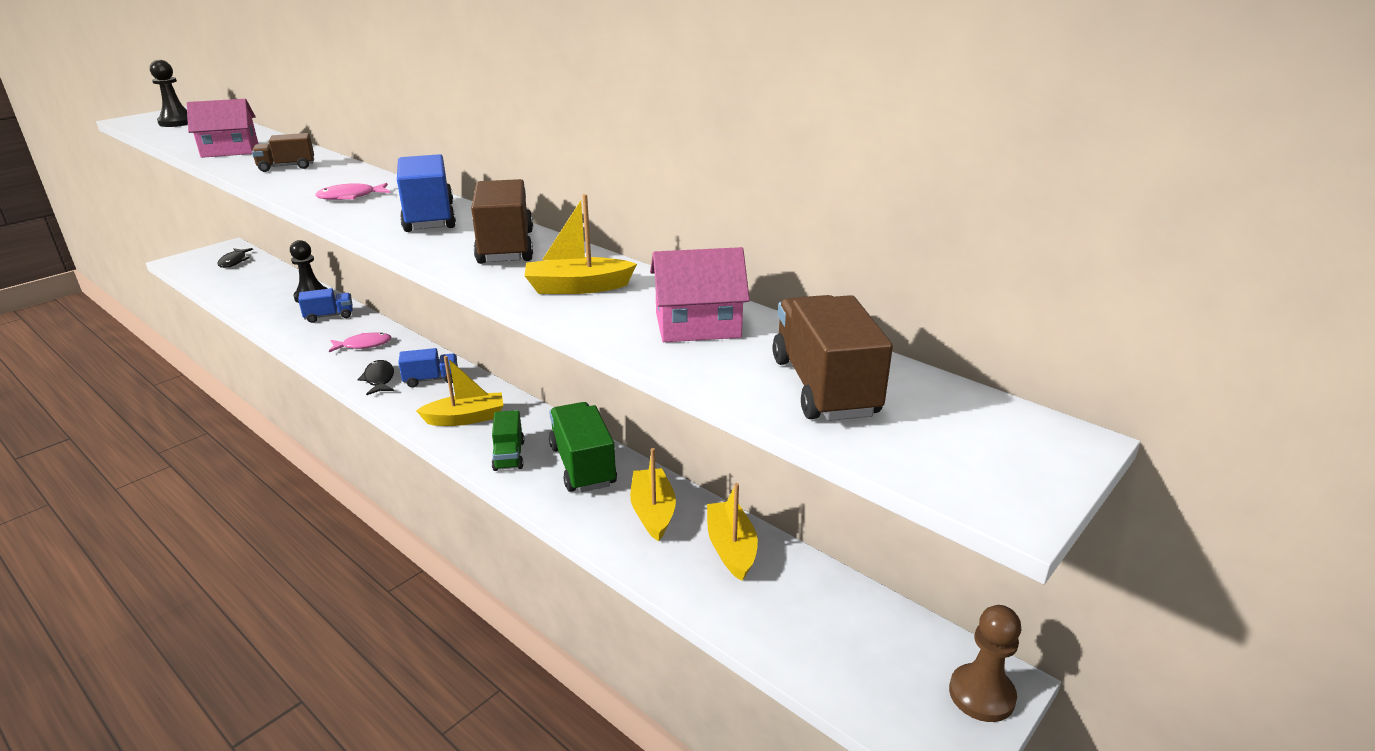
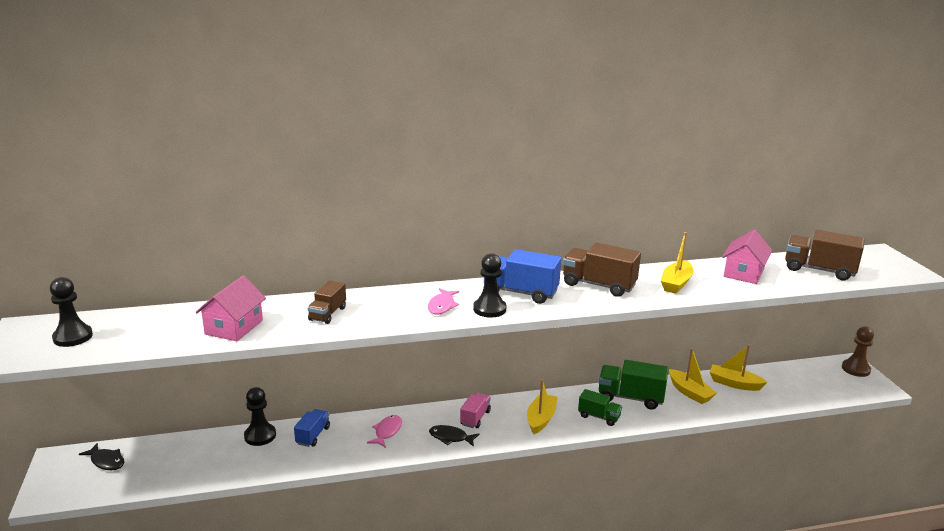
camera: 55 degrees left, 5 degrees down
blue truck [398,348,458,388] -> pink truck [460,393,491,428]
yellow boat [630,448,676,542] -> yellow boat turned 150 degrees counterclockwise [669,348,717,404]
none -> black pawn [473,253,506,318]

